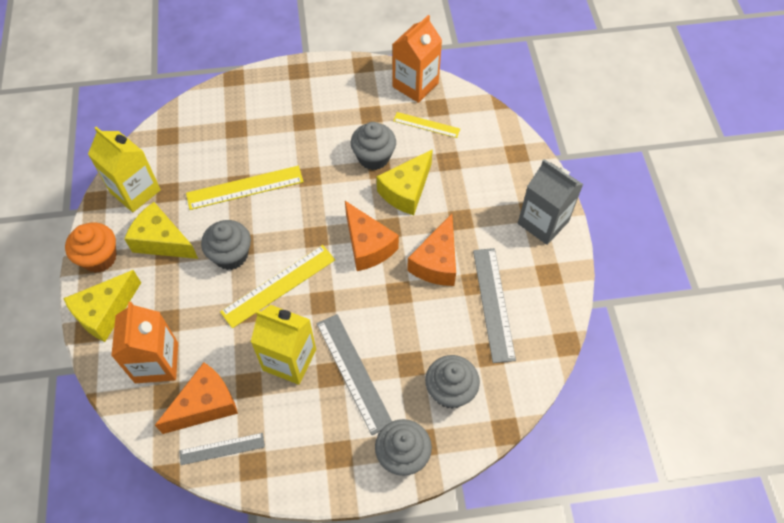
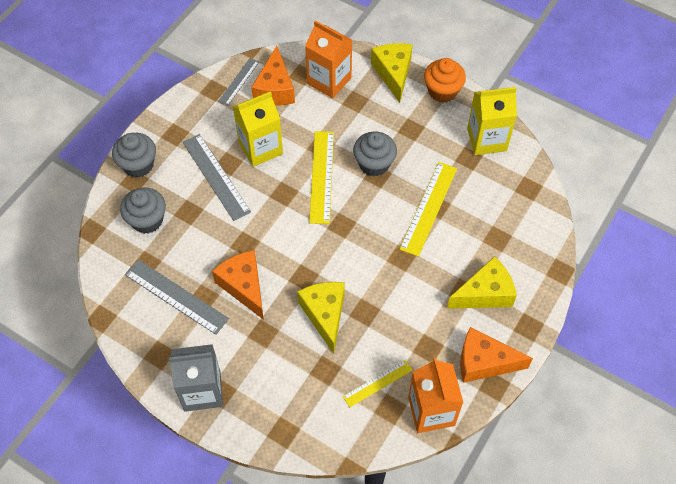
camera: 130 degrees right, 0 degrees up
yellow cheese [124,202,198,259] -> yellow cheese moved to [447,256,517,309]
grey ruler [316,314,392,435] -> grey ruler turned 45 degrees clockwise [183,134,251,221]
orange cheese [345,201,399,271] -> orange cheese moved to [460,327,533,383]
grey cupcake [351,122,396,170] -> none

